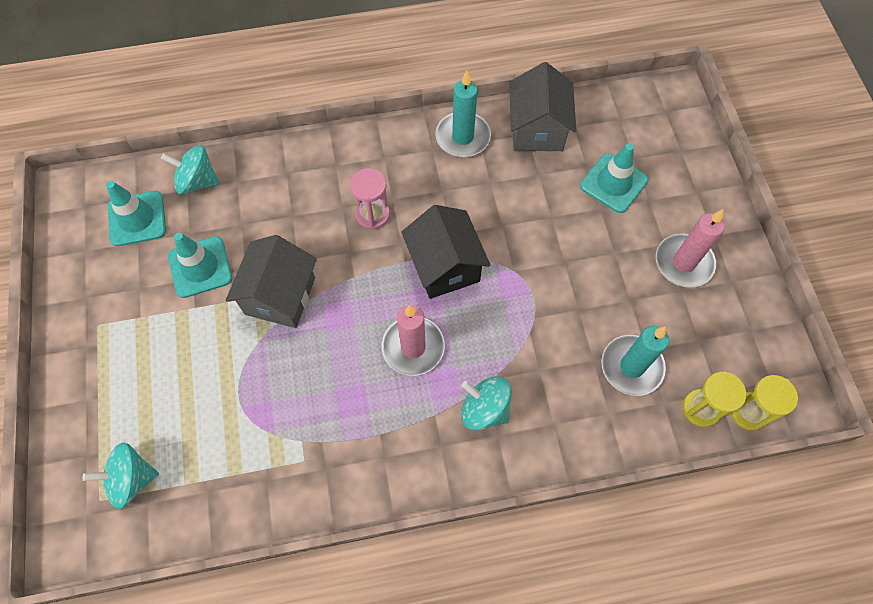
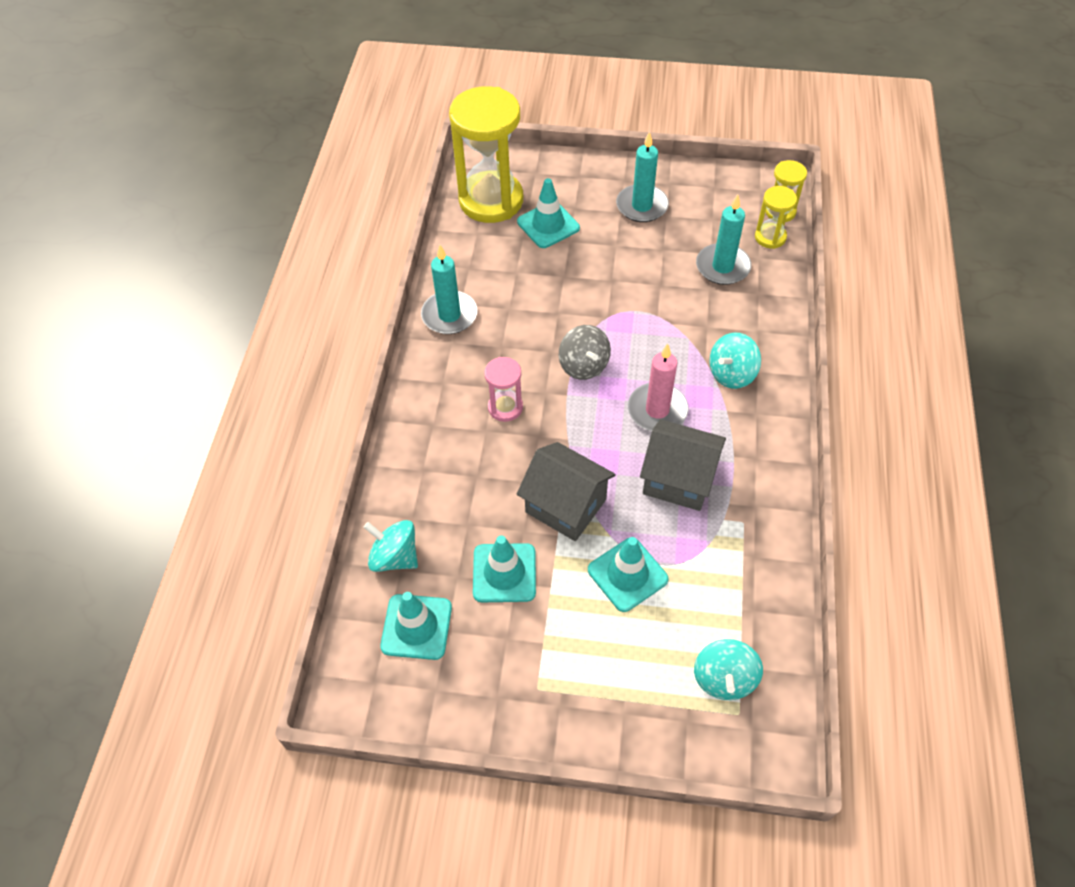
camera: 70 degrees left, 10 degrees down
turquoise spinning top [161,145,219,195] -> turquoise spinning top turned 90 degrees clockwise [364,520,418,572]
black house [401,205,490,299] -> grey spinning top [559,325,611,380]
grey house [509,62,576,151] -> grey house moved to [640,419,726,511]
pink candle [656,209,725,288] -> turquoise candle [616,131,669,222]
none -> yellow hourglass [449,86,523,223]
none -> turquoise traffic cone [588,537,668,612]

